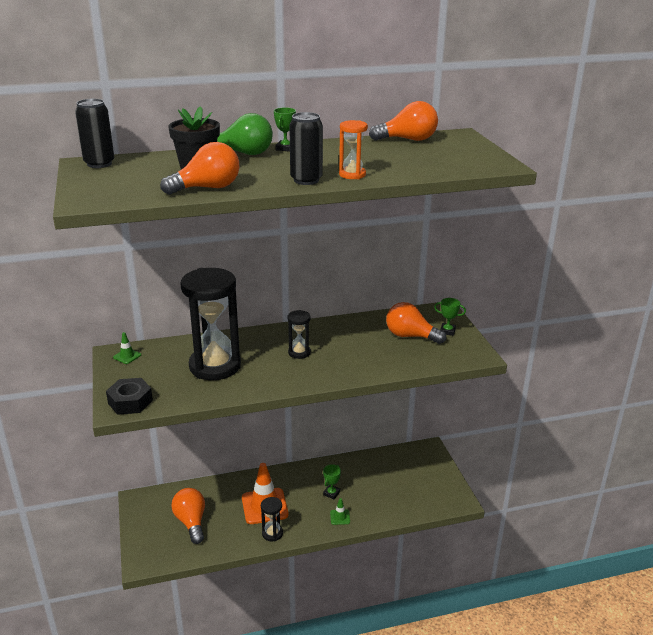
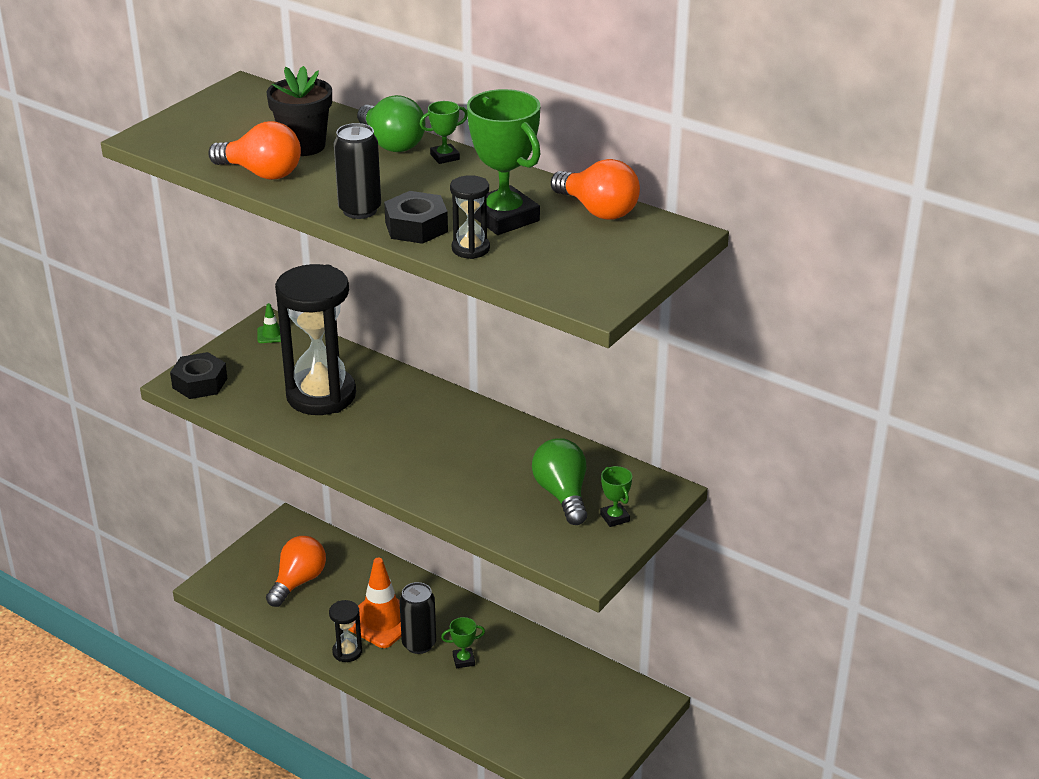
camera: 50 degrees right, 5 degrees up
black can [75,99,114,168] -> black can moved to [399,582,436,654]
black hourglass [288,310,311,359] -> black hourglass moved to [450,175,490,259]
green traffic cone [330,498,350,525] -> none
orange hourglass [339,120,368,179] -> black nut [384,191,448,244]
orange light bulb [386,302,446,344] -> green light bulb [532,438,587,525]
none -> green trophy [467,89,541,235]

